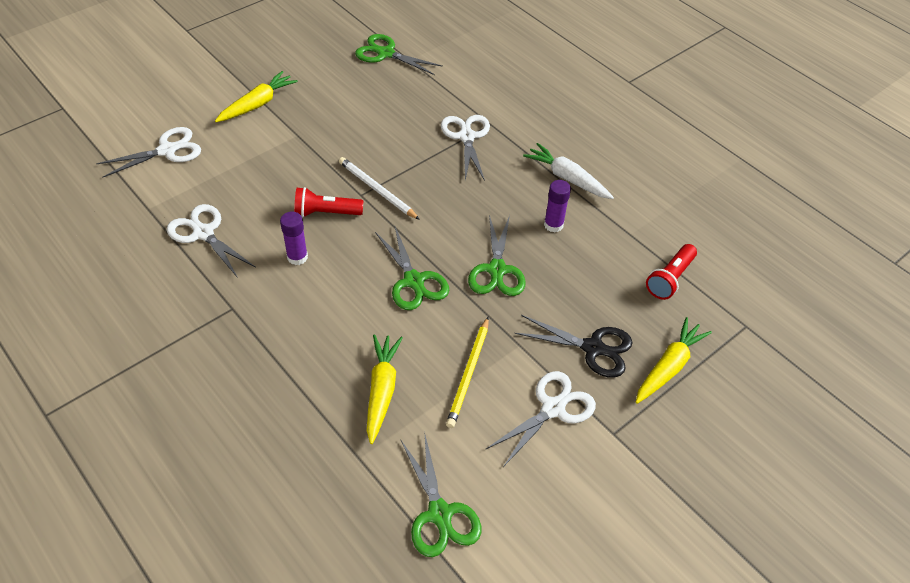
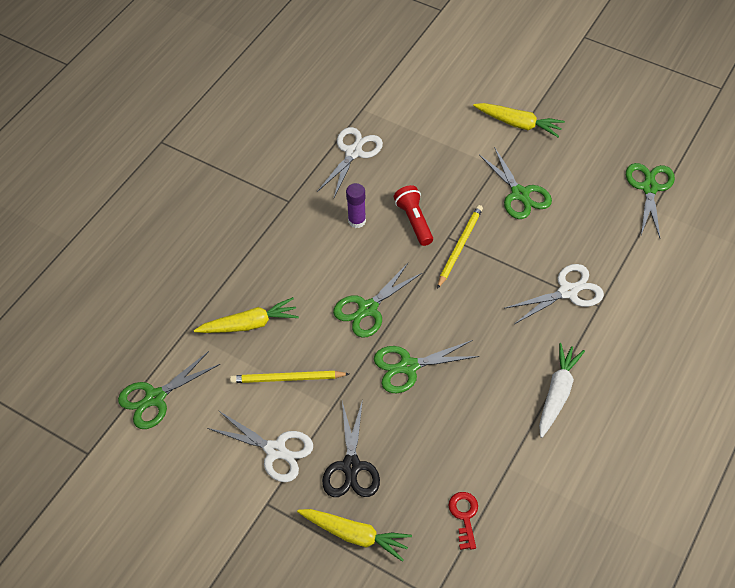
camera: 75 degrees right, 5 degrees up
white scissors [96,127,201,178] -> none
white pencil [339,157,420,220] -> yellow pencil [437,205,483,289]
purple glue stick [544,180,571,233] -> none
red flashlight [646,244,697,300] -> red key [448,492,478,550]
none -> green scissors [479,147,552,219]

